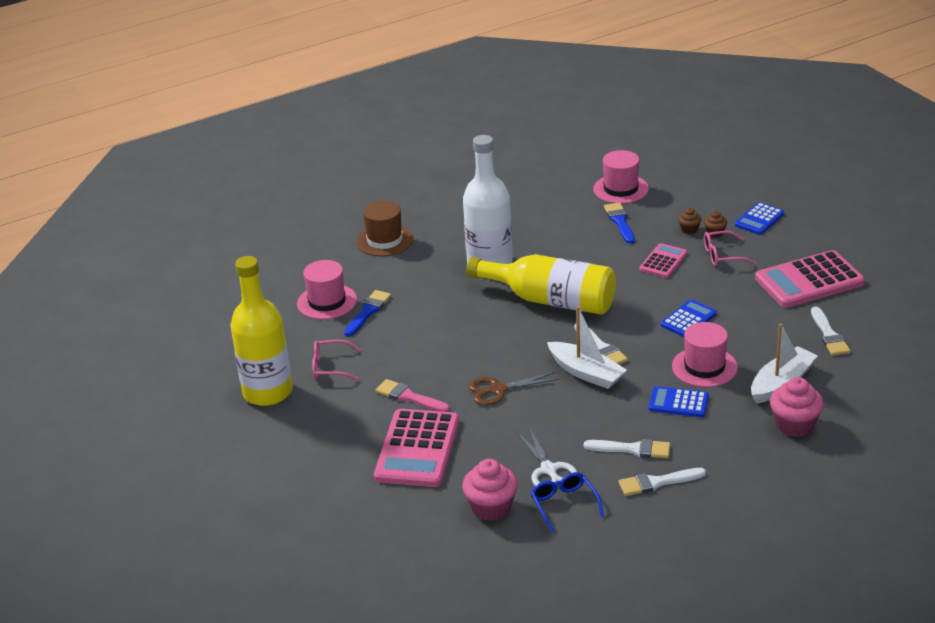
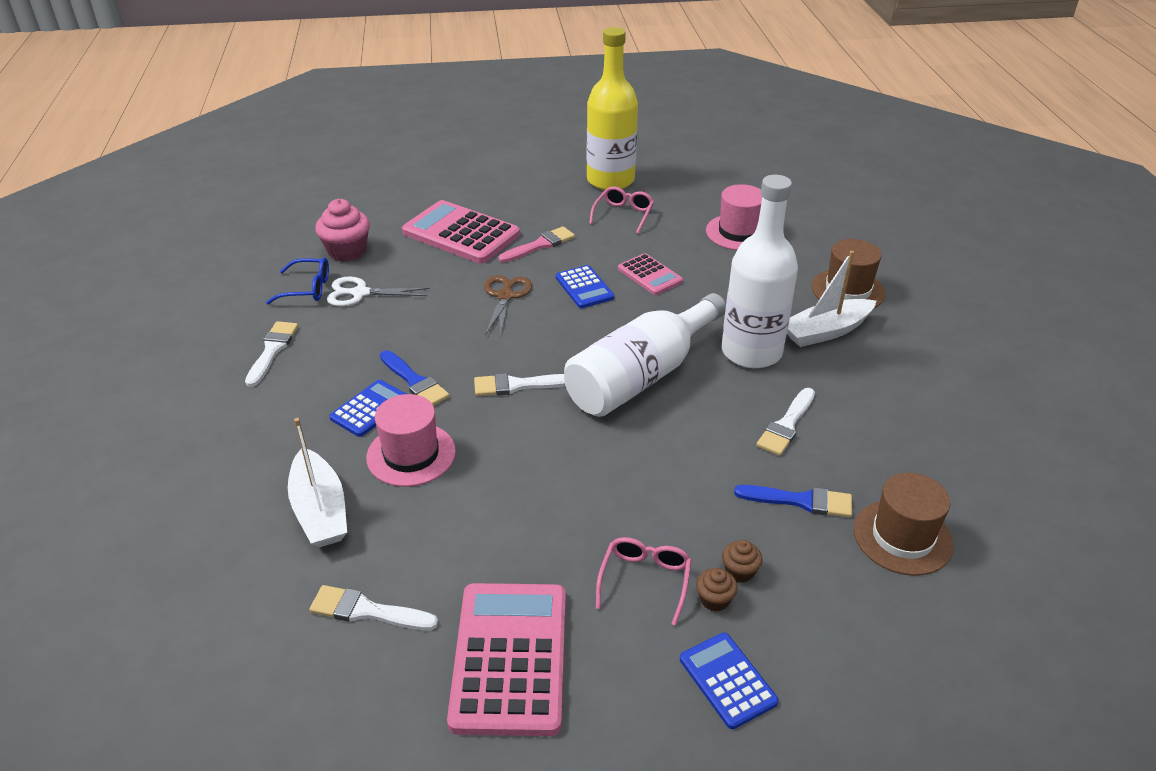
camera: 110 degrees right, 5 degrees up
blue brush [344,290,391,336] -> blue brush moved to [380,350,450,406]
yellow bottle [466,254,616,315] -> white bottle [564,293,726,417]
white boat [547,306,627,389] -> white boat moved to [787,251,876,347]
white brush [584,439,670,458] -> white brush moved to [756,388,815,456]
pink hat [593,150,649,204] -> brown hat [854,473,954,576]
pink calculator [640,243,687,278] -> pink calculator moved to [618,253,683,295]
blue calculator [661,300,717,337] -> blue calculator moved to [556,265,614,308]
pink cupcake [770,377,824,437] -> none

